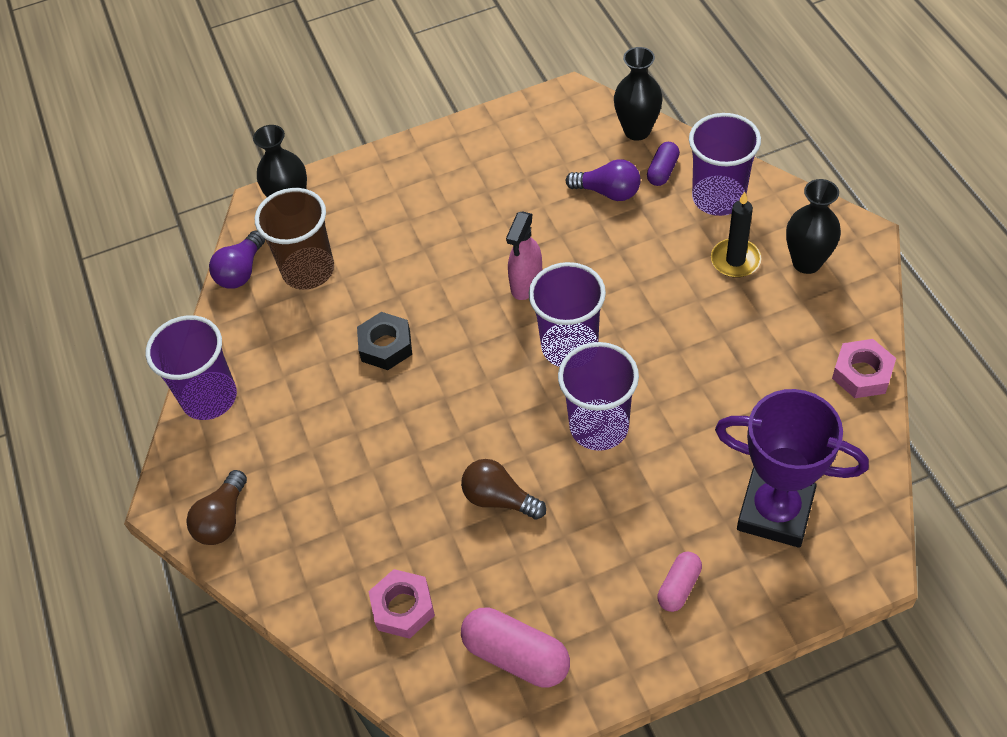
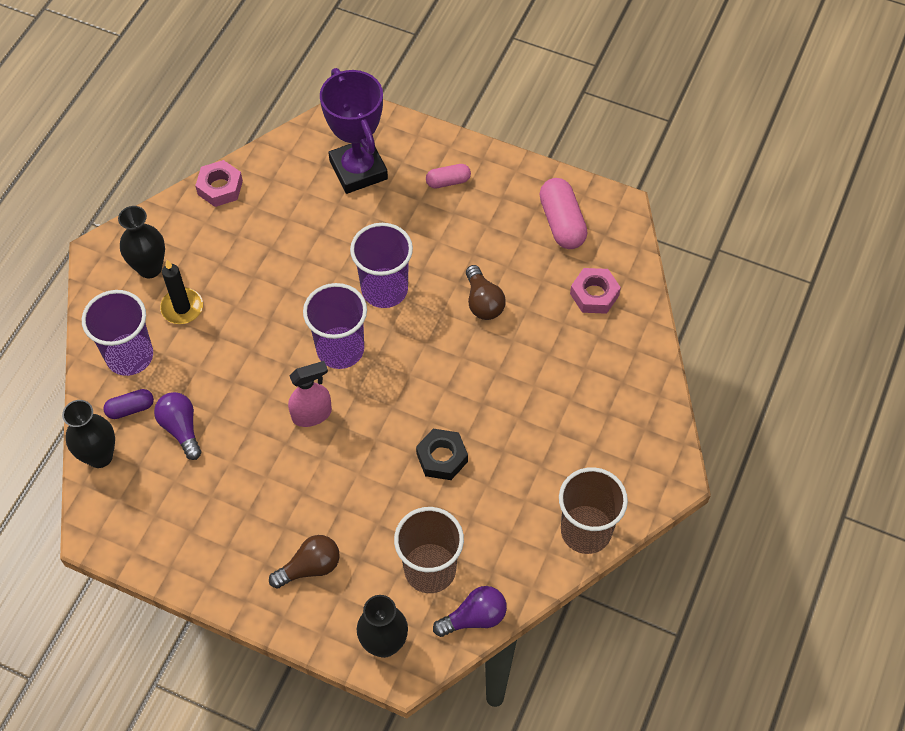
camera: 140 degrees left, 5 degrees up
purple cup [146,315,237,420] -> brown cup [559,467,628,554]
brown light bulb [186,470,247,545] -> brown light bulb moved to [269,535,340,589]

